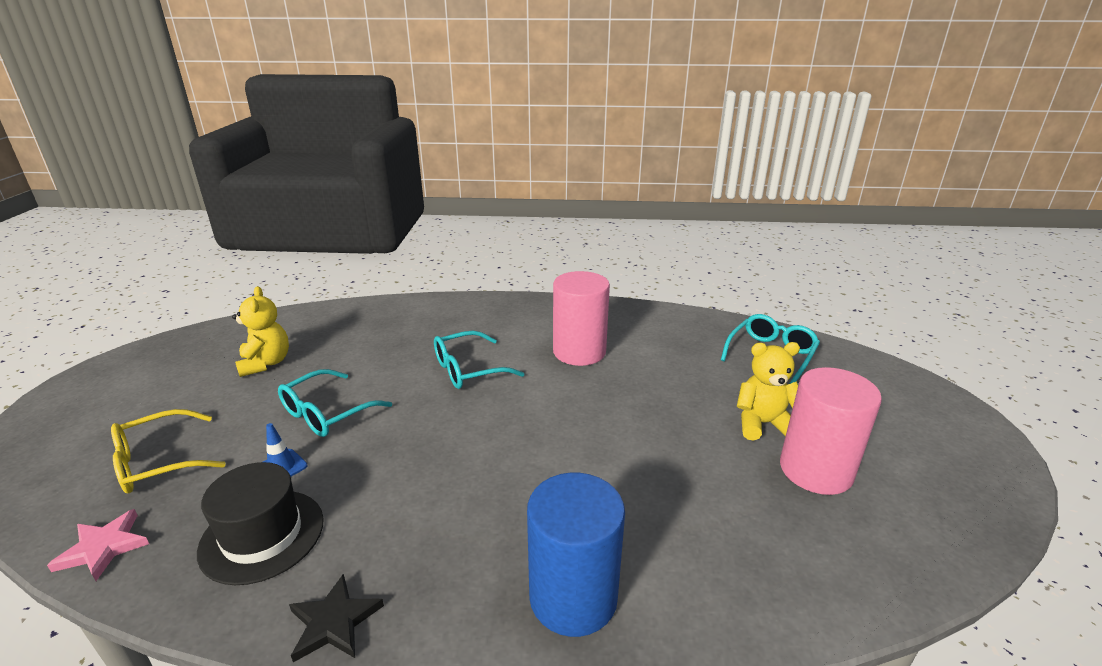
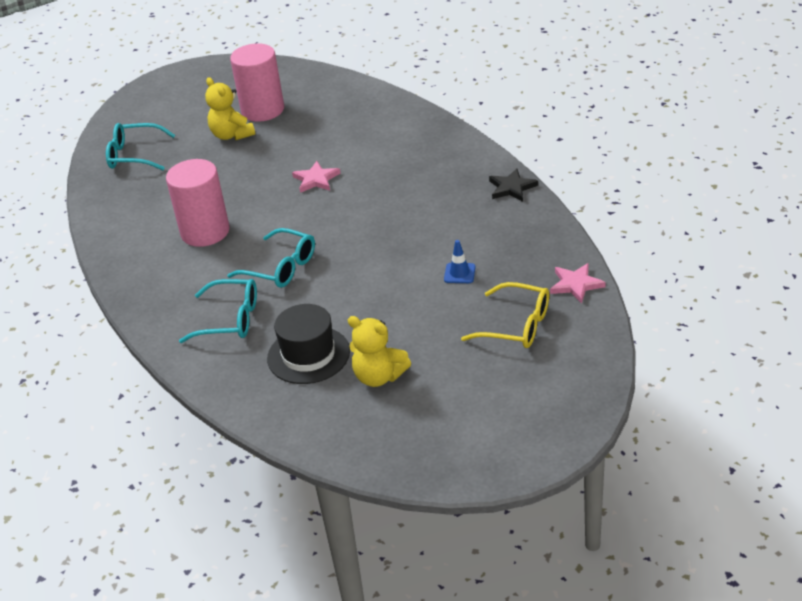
camera: 120 degrees left, 10 degrees up
black hat [197,462,324,585] -> black hat moved to [267,304,350,384]
yellow teddy bear [232,286,289,377] -> yellow teddy bear turned 105 degrees counterclockwise [348,316,411,387]
turquoise glasses [278,369,392,437] -> turquoise glasses moved to [179,279,257,343]
blue cylinder [527,473,625,637] -> none
none -> pink star [292,161,341,193]

